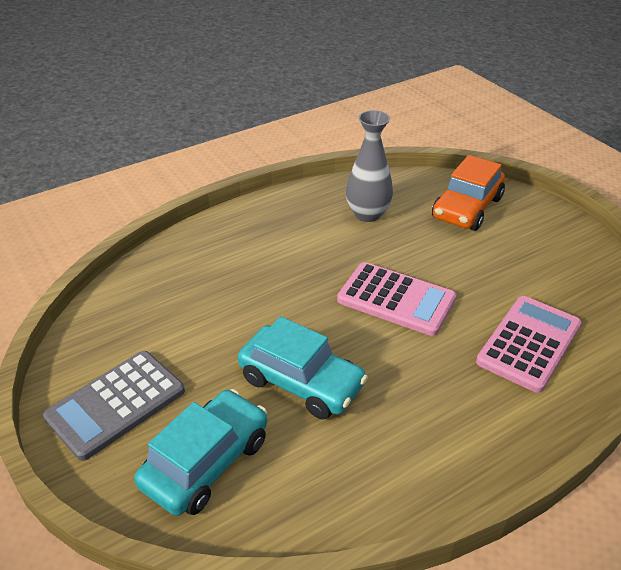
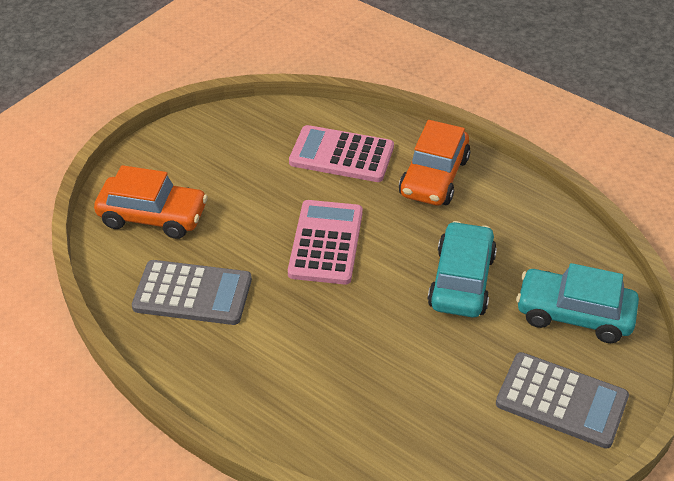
camera: 110 degrees left, 5 degrees up
grey vase [346,110,393,222] -> grey calculator [132,260,252,325]
none -> orange car [399,120,471,206]

